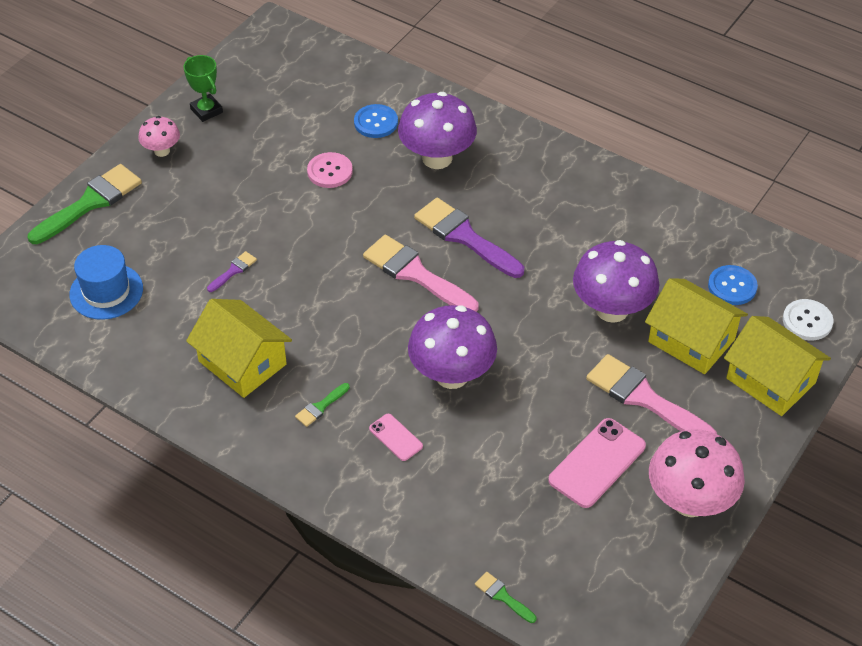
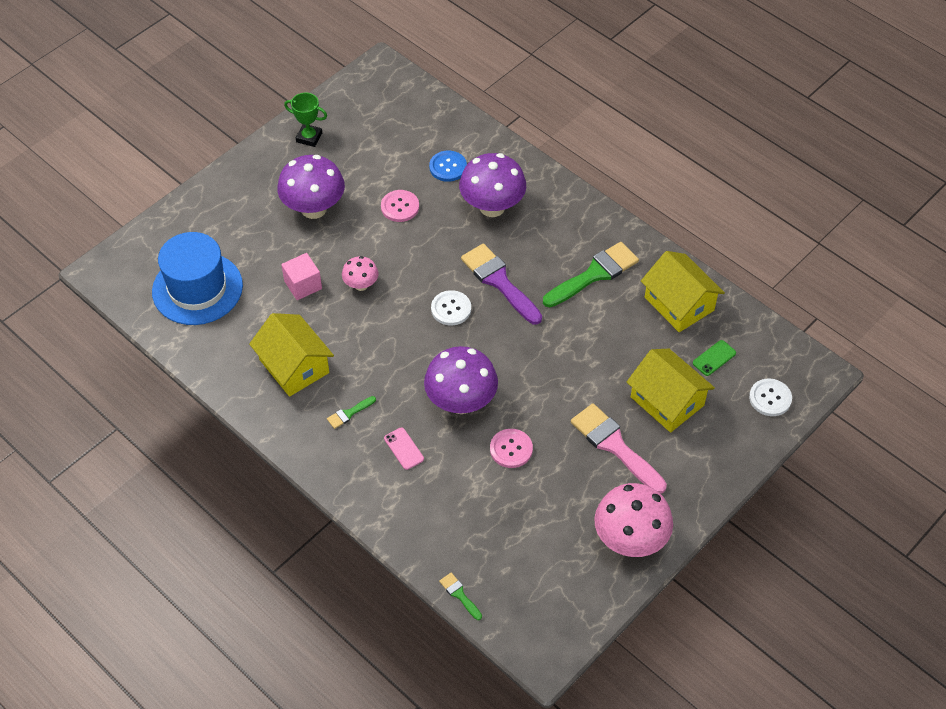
camera: 10 degrees right, 5 degrees up
green brush [28,164,142,244] -> green brush moved to [543,242,639,307]
blue hat [69,245,143,320] -> blue hat [152,232,243,325], size x1.50
pink mushroom [138,116,180,157] -> pink mushroom moved to [342,256,378,291]
green trophy [183,55,223,122] -> green trophy turned 45 degrees counterclockwise [284,93,327,147]
purple brush [207,251,257,292] -> pink cube [281,253,322,300]
pink brush [363,235,478,312] -> white button [431,290,471,325]
pink phone [548,418,646,508] -> none
purple mushroom [573,240,659,323] -> purple mushroom moved to [277,155,345,219]
blue button [708,265,758,305] -> green phone [693,340,736,376]
yellow house [724,316,831,416] -> yellow house moved to [641,251,725,332]
none -> pink button [490,429,533,468]

